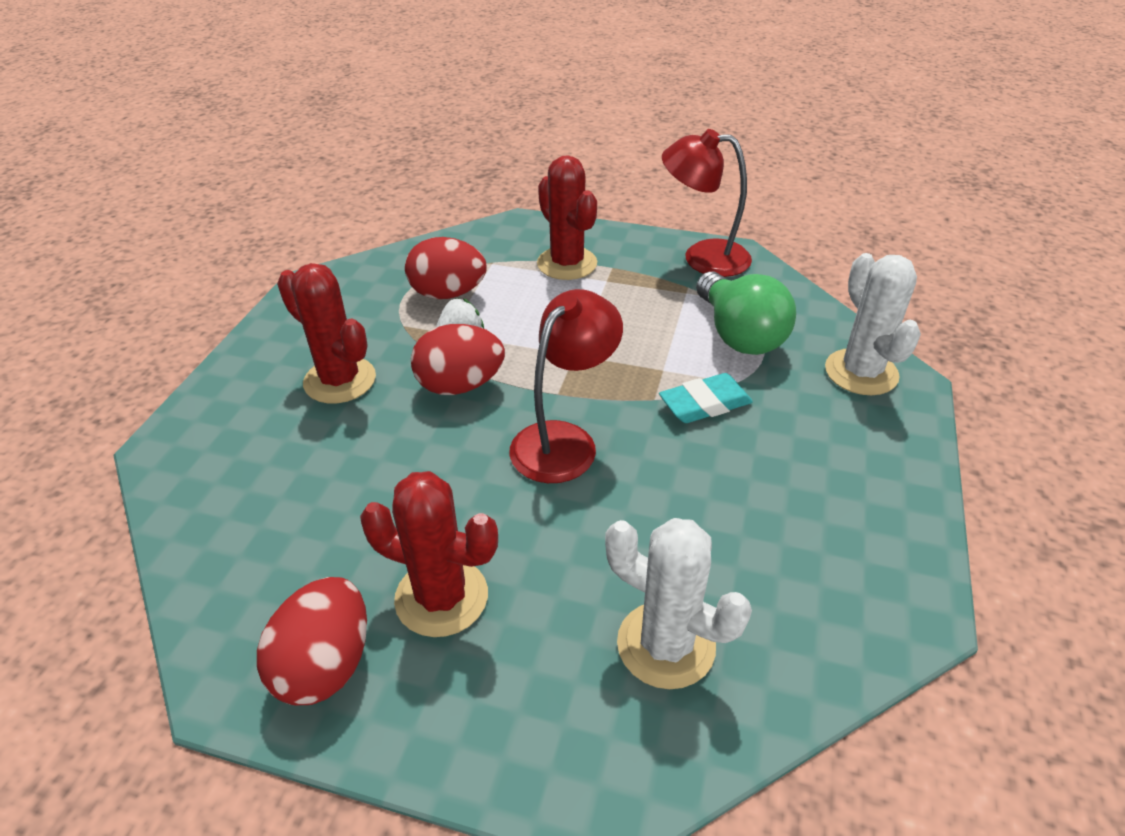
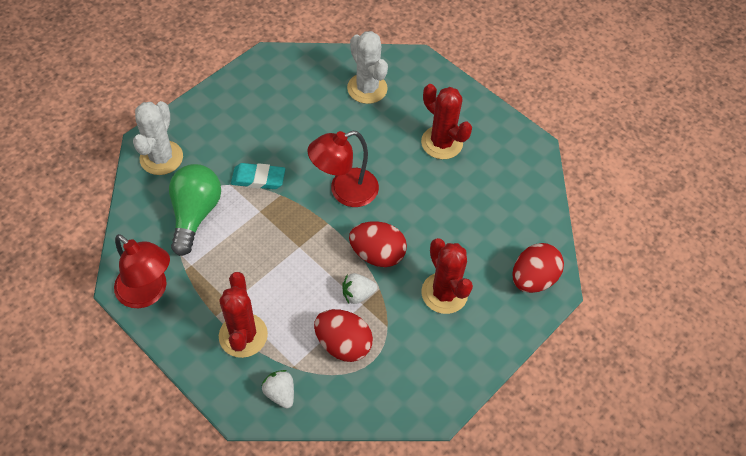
camera: 155 degrees left, 15 degrees up
red egg [257,577,367,705] -> red egg moved to [513,243,564,293]
none -> white strawberry [262,370,294,409]

